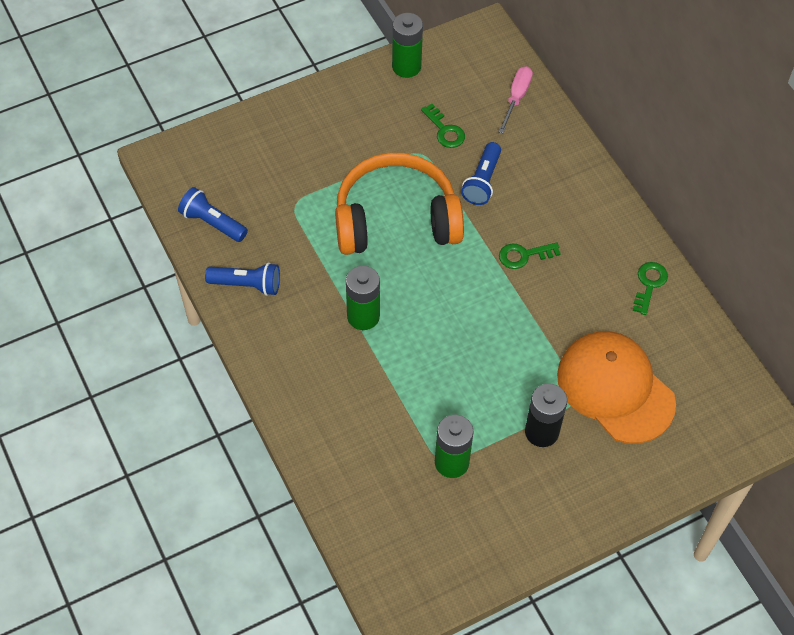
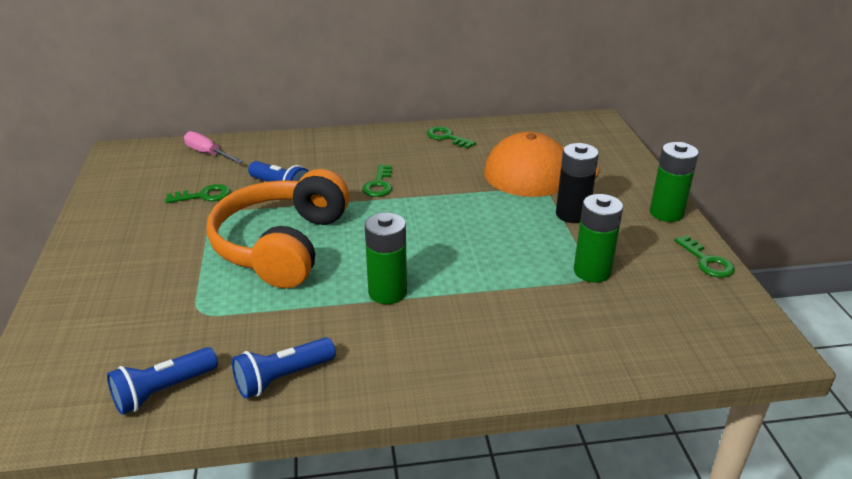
camera: 70 degrees left, 25 degrees down
blue flashlight [205,263,280,296] -> blue flashlight turned 150 degrees counterclockwise [232,337,336,399]
green battery [392,13,423,78] -> green battery moved to [650,142,699,222]
none -> green key [674,235,735,278]

